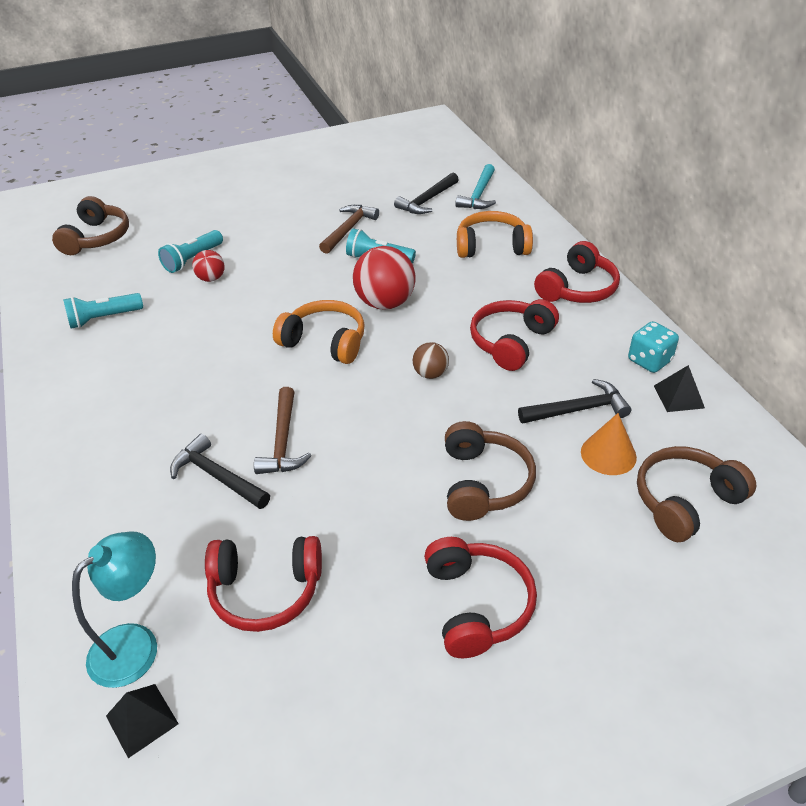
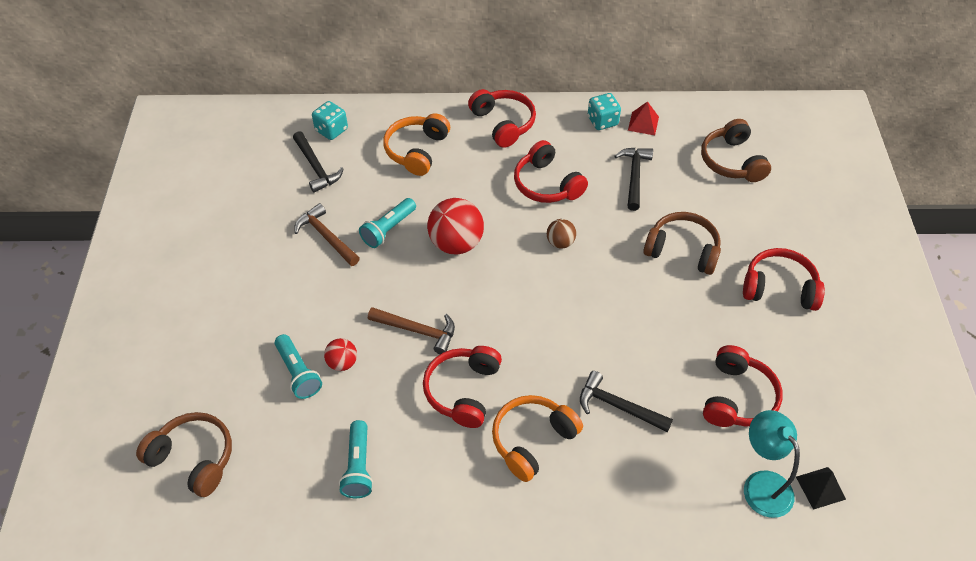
camera: 70 degrees left, 10 degrees up
black hammer [170,434,270,509] -> black hammer turned 60 degrees clockwise [580,371,673,432]
brown hammer [254,387,311,474] -> brown hammer moved to [368,307,455,354]
orange headphones [273,300,365,364] -> orange headphones moved to [492,395,583,482]
turquoise hammer [455,164,496,209] -> turquoise dice [312,101,348,140]
orange cone [581,413,637,475] -> none
black pyramid [654,365,705,412] -> red pyramid [628,101,659,135]
none -> red headphones [423,346,502,428]

